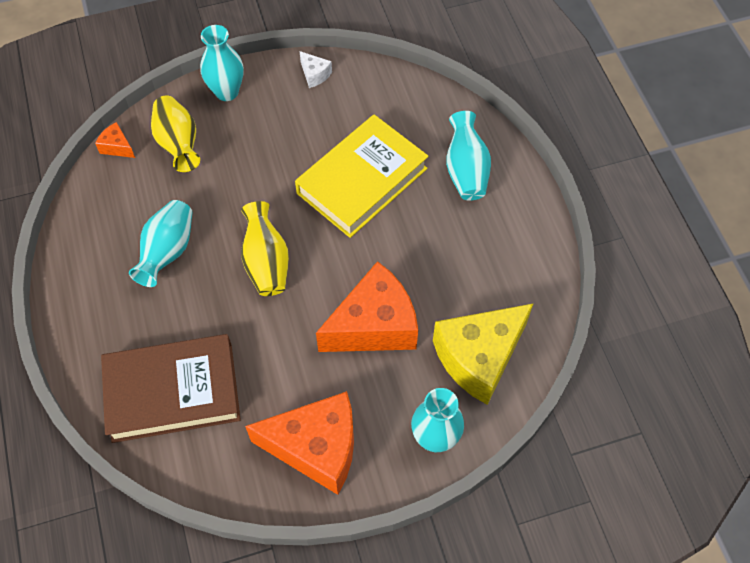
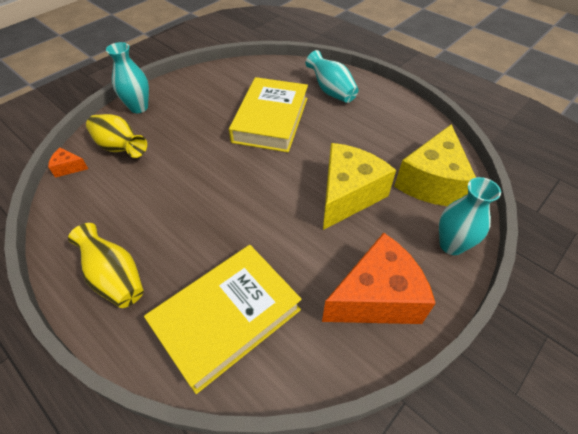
camera: 30 degrees left, 10 degrees down
brown book [101,334,241,443] -> yellow book [144,245,302,394]
turquoise vase [129,200,193,287] -> none
yellow vase [241,201,289,296] -> yellow vase moved to [68,223,144,308]
white cheese [300,51,332,88] -> none
orange cheese [316,261,418,352] -> yellow cheese [323,143,396,230]

